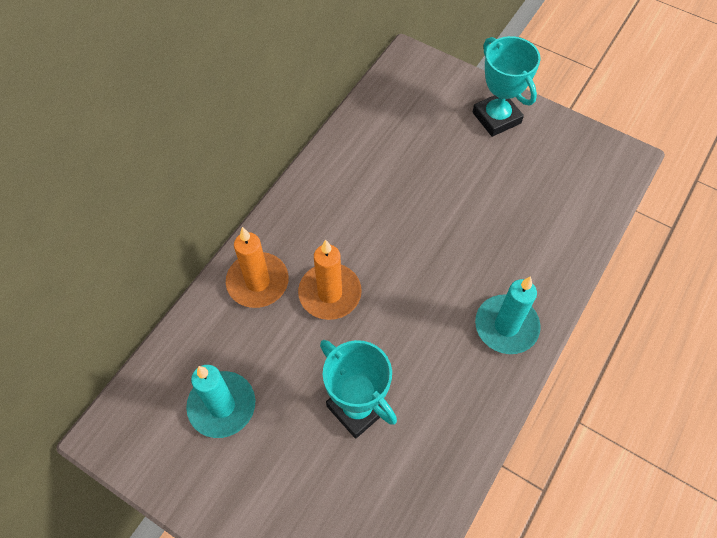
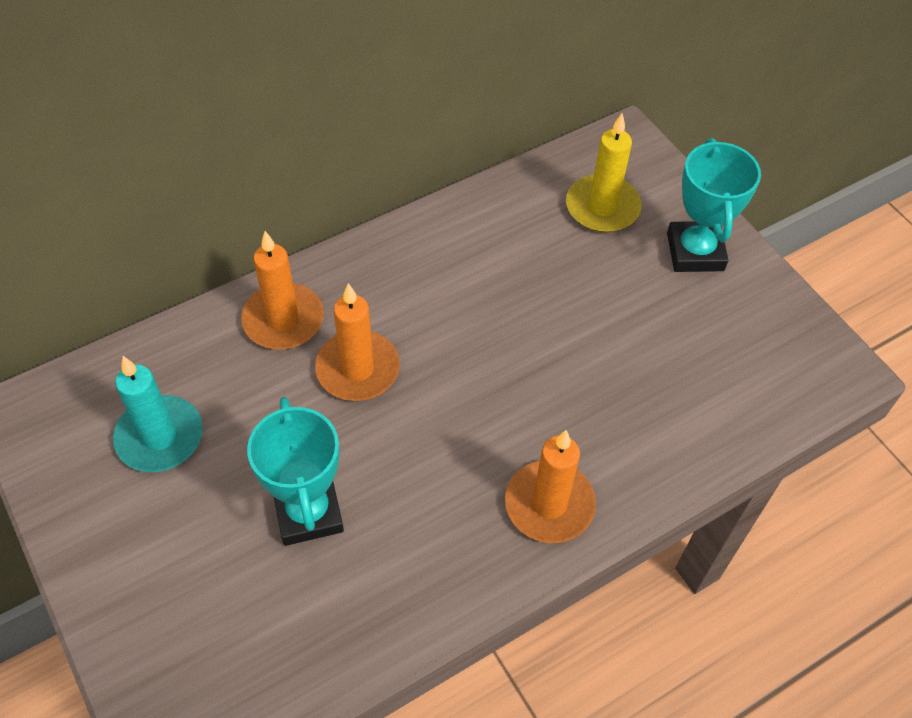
camera: 25 degrees right, 5 degrees down
turquoise candle [475,276,541,354] -> orange candle [505,430,596,543]
none -> yellow candle [566,113,642,233]

